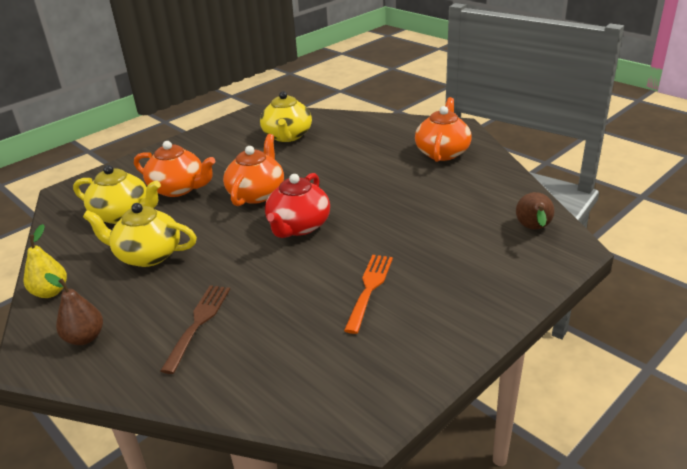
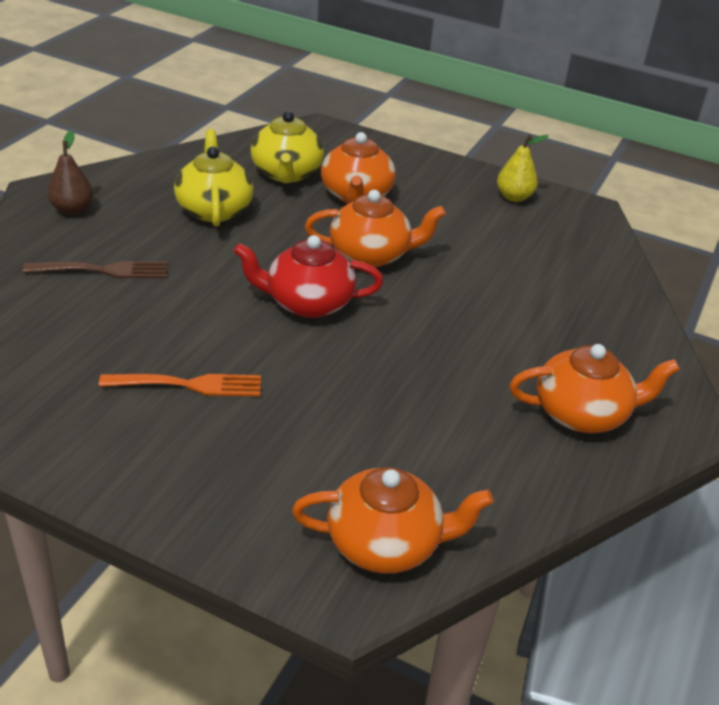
camera: 65 degrees right, 5 degrees up
yellow pear [24,224,67,298] -> yellow pear moved to [497,135,549,202]
yellow teapot [260,91,312,142] -> none
brown pear [516,192,554,230] -> orange teapot [292,467,494,574]

